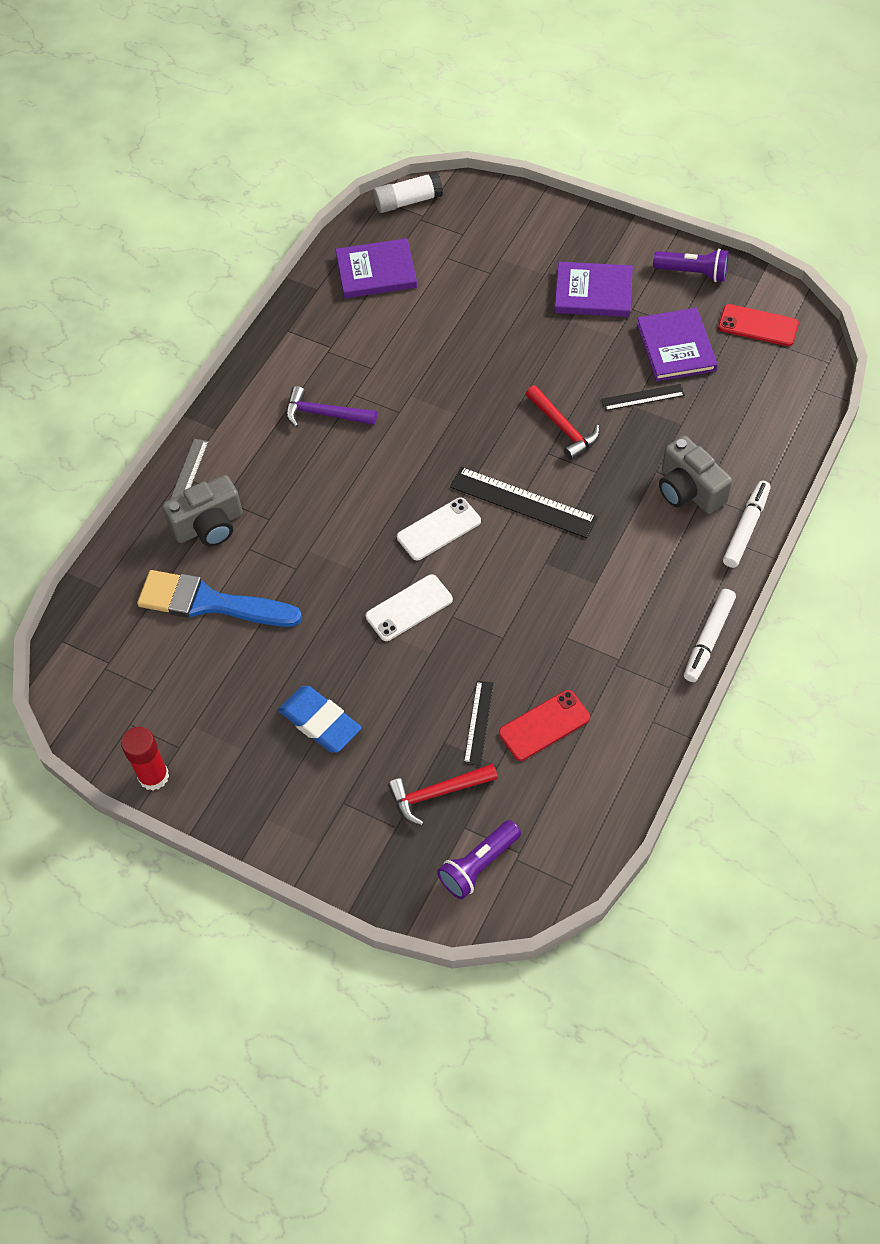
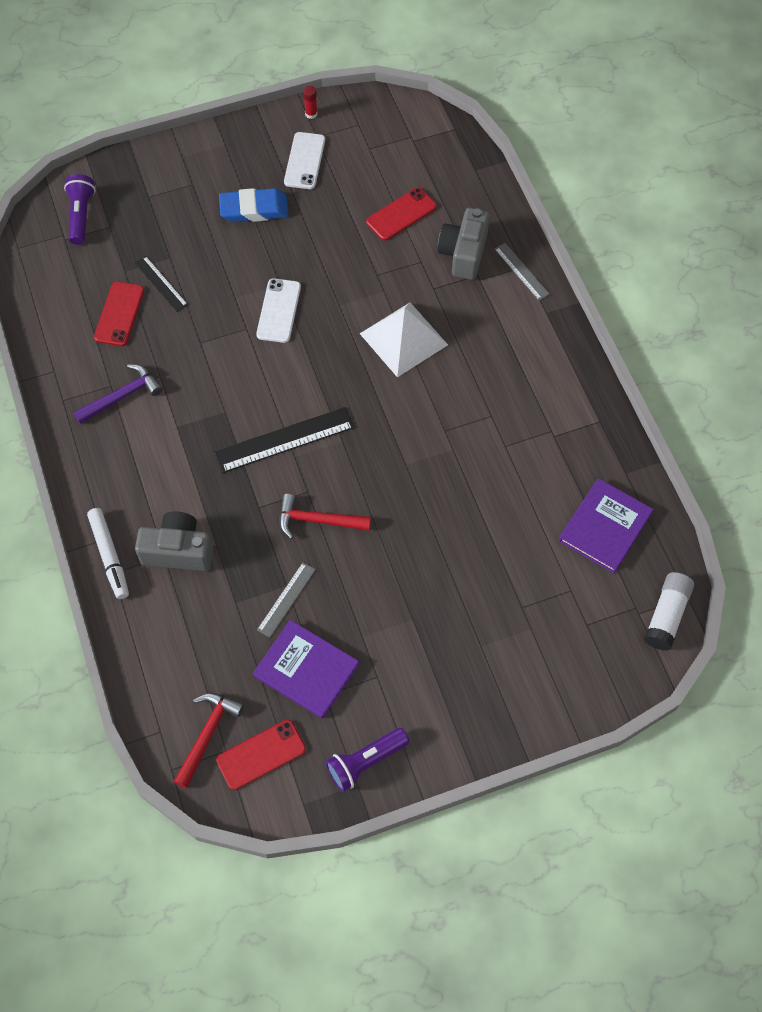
camera: 130 degrees right, 5 degrees up
red glue stick [121,727,169,791] -> red glue stick [303,86,318,119], size x0.54
blue brush [137,570,302,627] -> red phone [366,187,437,241]
purple hammer [286,386,377,428] -> purple hammer moved to [73,365,163,424]
red hammer [388,764,498,826] -> red hammer moved to [173,693,244,788]
white phone [397,497,481,560] -> white phone moved to [284,132,325,189]
purple book [554,262,633,317] -> none
black ruler [601,384,685,411] -> grey ruler [257,563,316,638]
white marker [684,589,736,682] -> none
none -> white pyramid [360,303,448,377]

